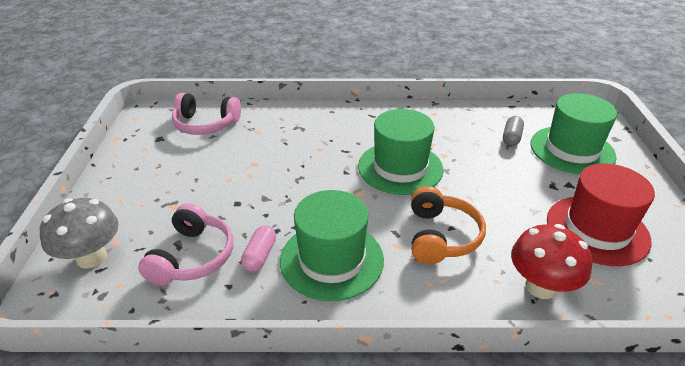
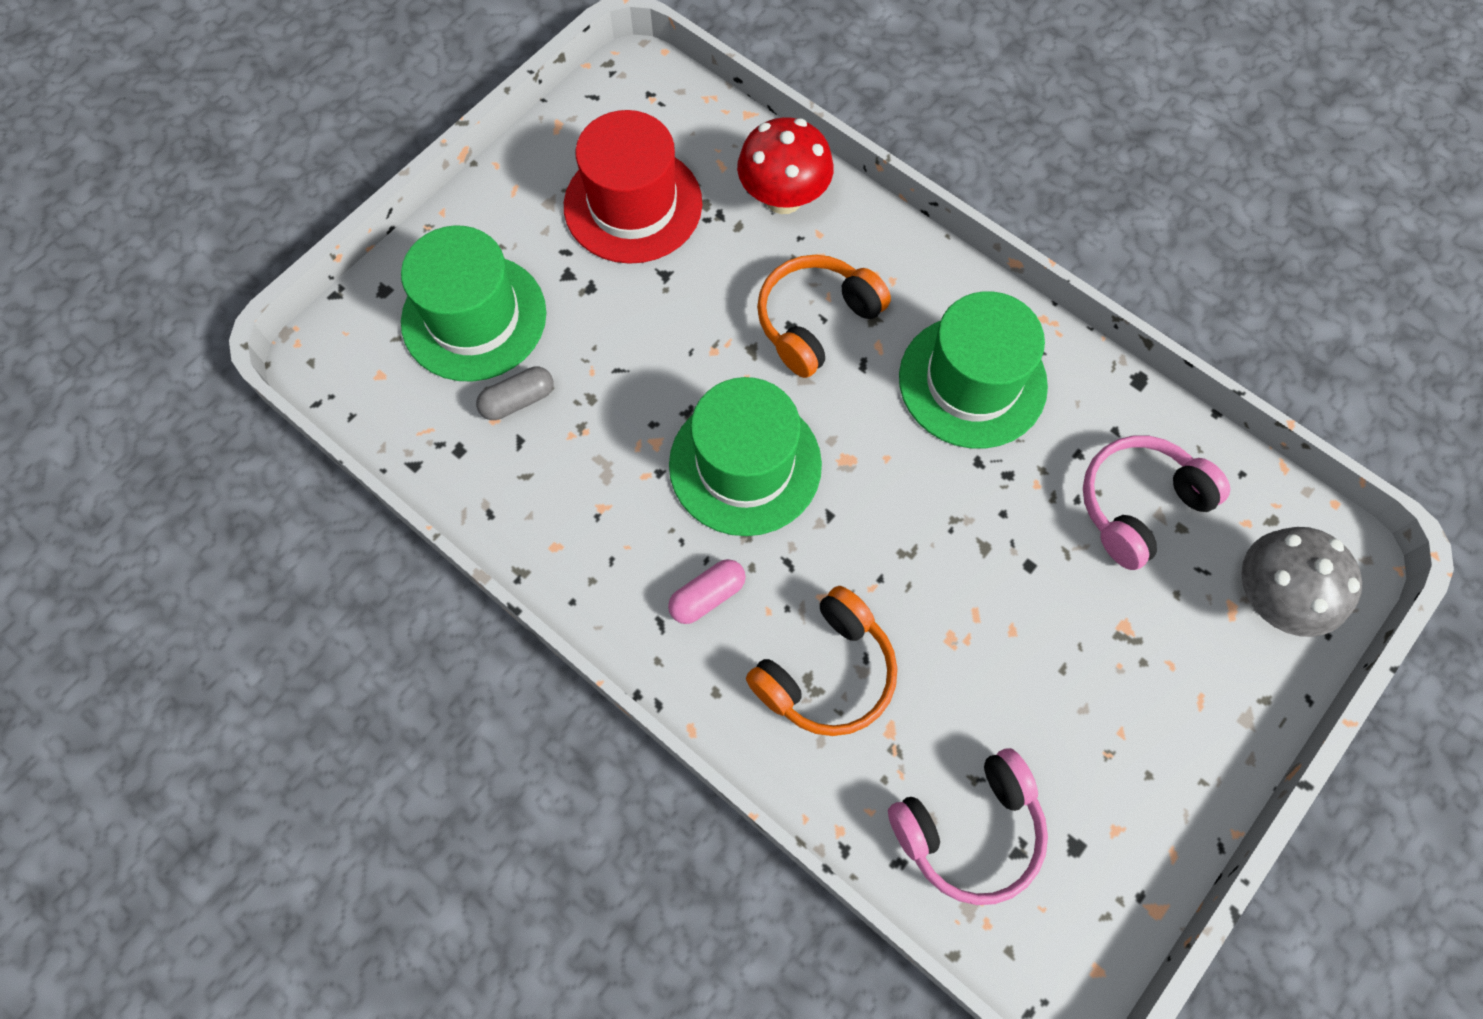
camera: 140 degrees left, 30 degrees up
pink headphones [172,93,241,135] -> pink headphones turned 105 degrees clockwise [888,748,1048,905]
pink capsule [241,225,276,272] -> pink capsule moved to [668,559,746,624]
none -> orange headphones [746,586,897,736]

